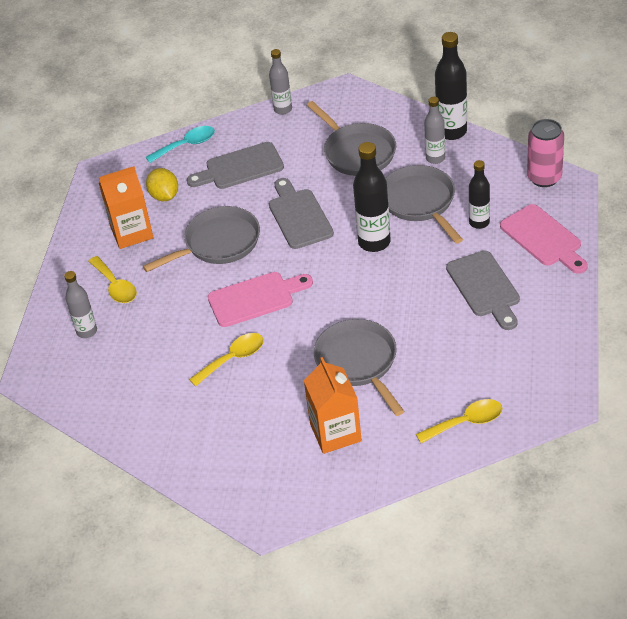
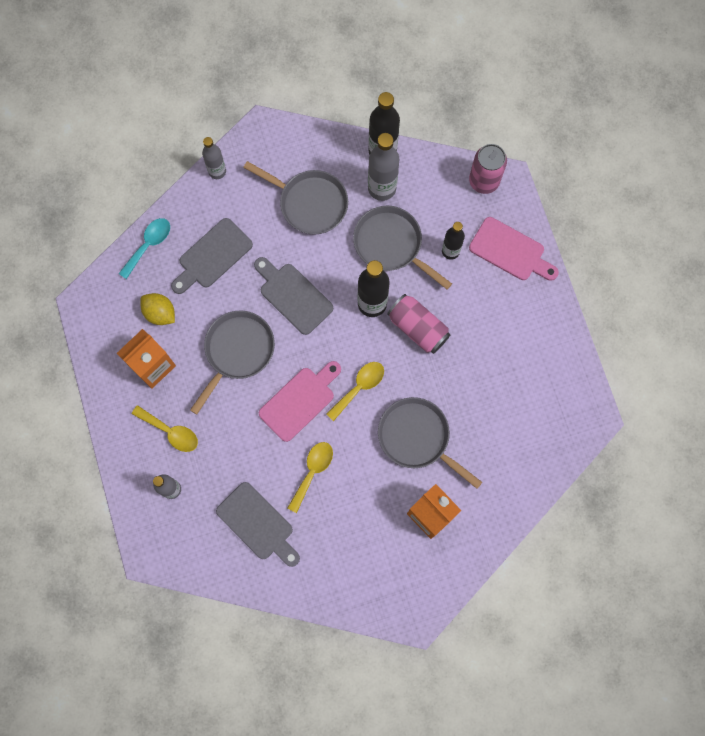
camera: 30 degrees left, 30 degrees up
yellow spoon [416,399,502,443] -> yellow spoon moved to [326,362,384,421]
grey bottle [424,97,445,164] -> grey bottle [368,133,399,201], size x1.58
grey cutting board [446,250,520,330] -> grey cutting board moved to [216,482,300,567]
none -> pink can [387,294,450,354]

